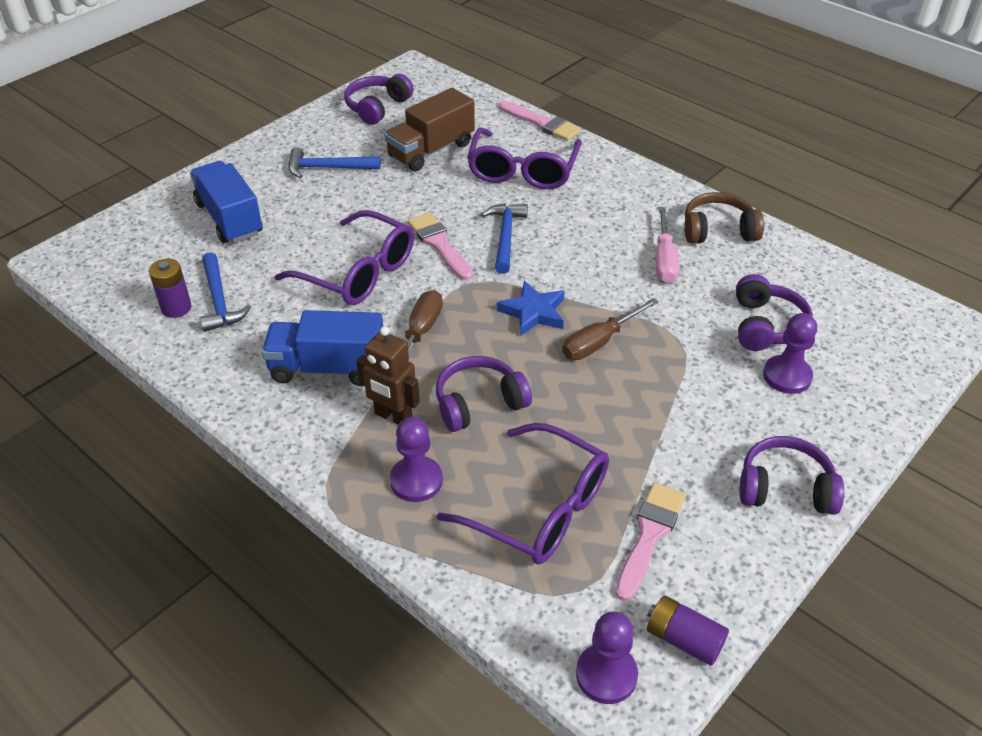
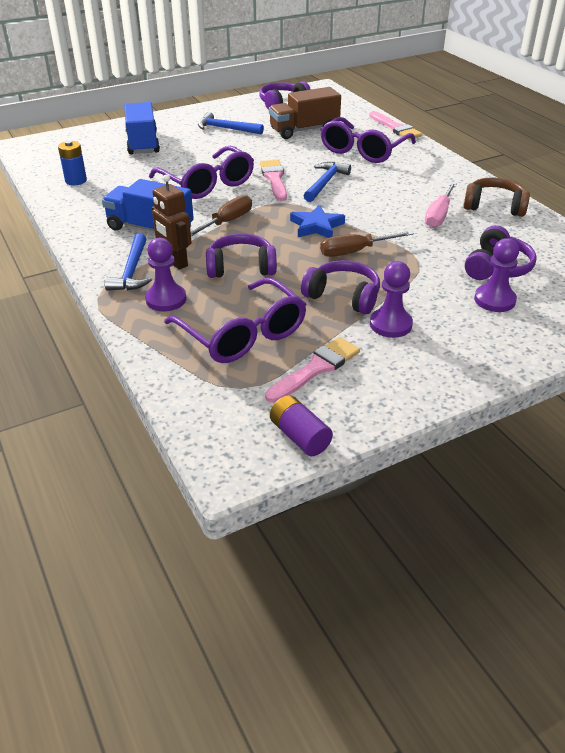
camera: 20 degrees right, 5 degrees down
purple battery [149,259,192,318] -> blue battery [58,140,87,185]
blue hammer [200,252,251,332] -> blue hammer moved to [104,233,152,291]
purple pawn [576,611,638,704] -> purple pawn moved to [370,261,413,338]
purple headphones [739,436,844,515] -> purple headphones moved to [301,260,380,314]

